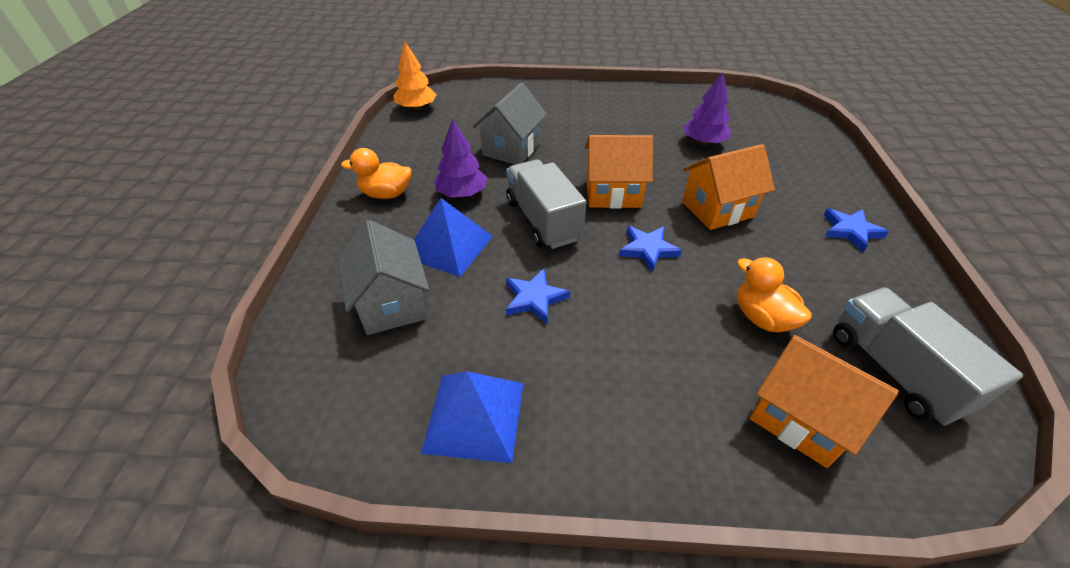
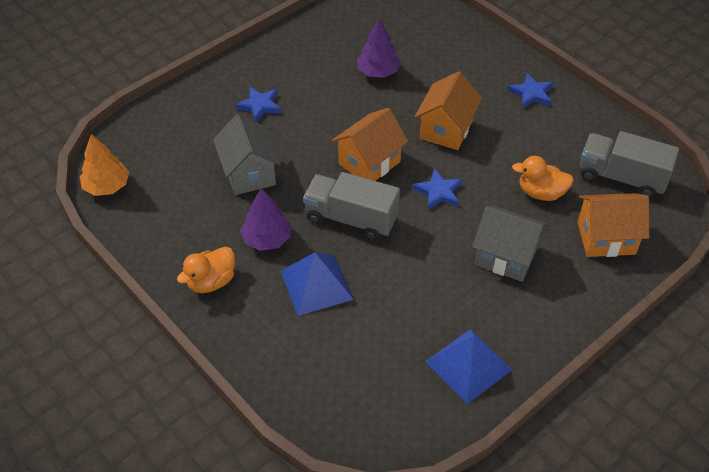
camera: 45 degrees left, 5 degrees up
grey house [338,220,429,335] -> grey house moved to [472,205,547,282]
blue star [506,269,570,324] -> blue star moved to [235,87,282,122]

